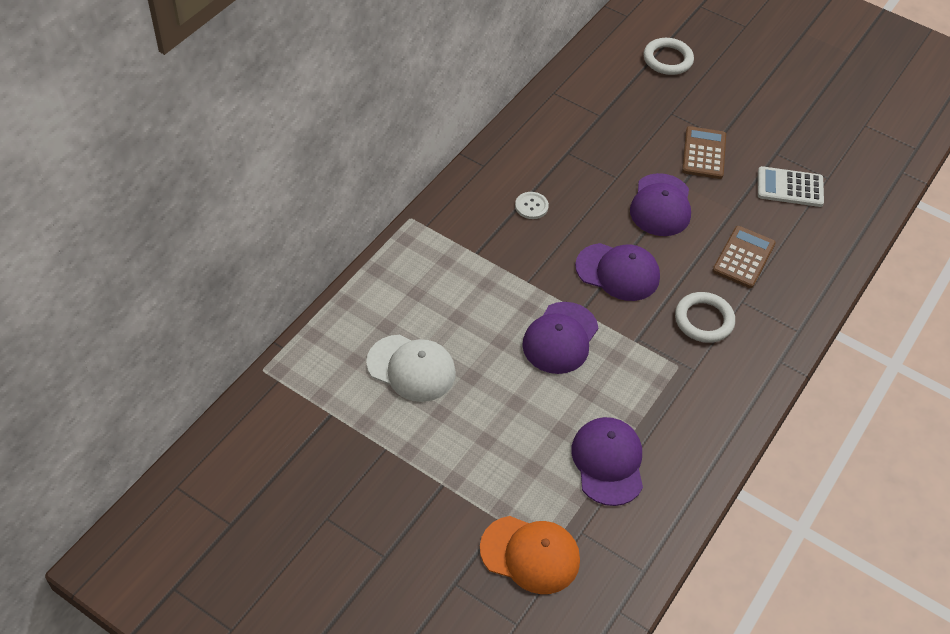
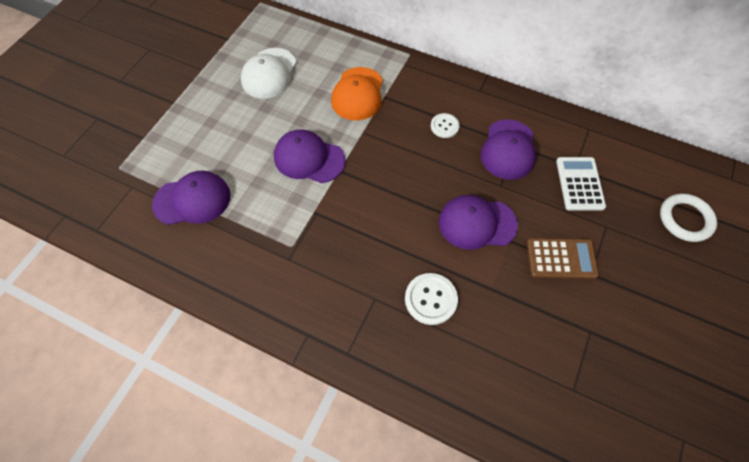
camera: 85 degrees right, 10 degrees up
orange cap [480,516,580,594] -> orange cap moved to [331,67,383,121]
purple cap [575,243,660,301] -> purple cap moved to [481,119,536,180]
white ring [675,292,735,343] -> none
brown calculator [712,226,776,288] -> white button [405,273,458,325]
white calculator [758,166,824,207] -> white calculator moved to [556,157,606,210]

